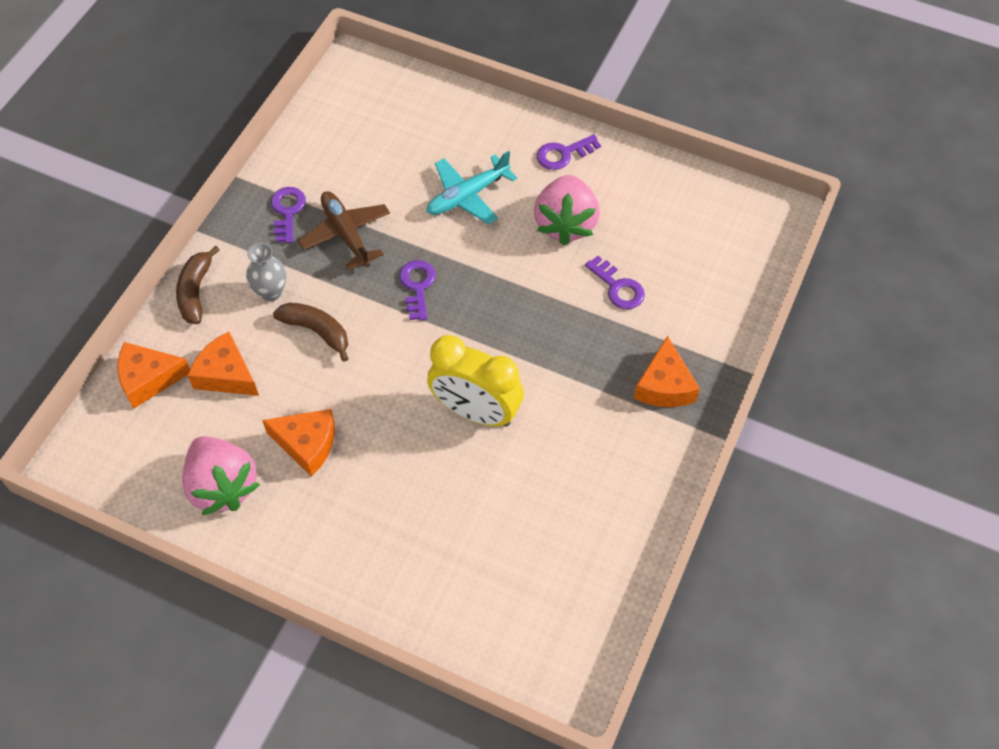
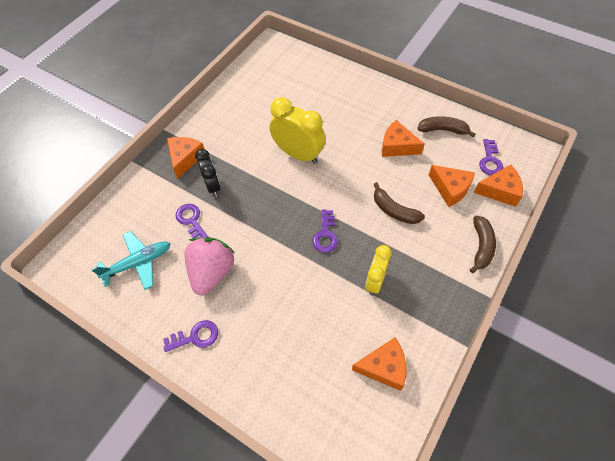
camera: 170 degrees left, 0 degrees up
pink strawberry [182,436,260,515] -> brown banana [417,116,476,137]
grey vase [246,243,286,301] -> none
purple key [271,187,306,243] -> purple key moved to [479,139,503,175]
brown plane [298,191,390,270] -> yellow clock [365,245,392,295]
turquoise plane [427,151,517,224] -> turquoise plane moved to [91,231,170,290]
none -> black clock [195,149,221,197]
none -> orange cheese [352,337,406,391]

